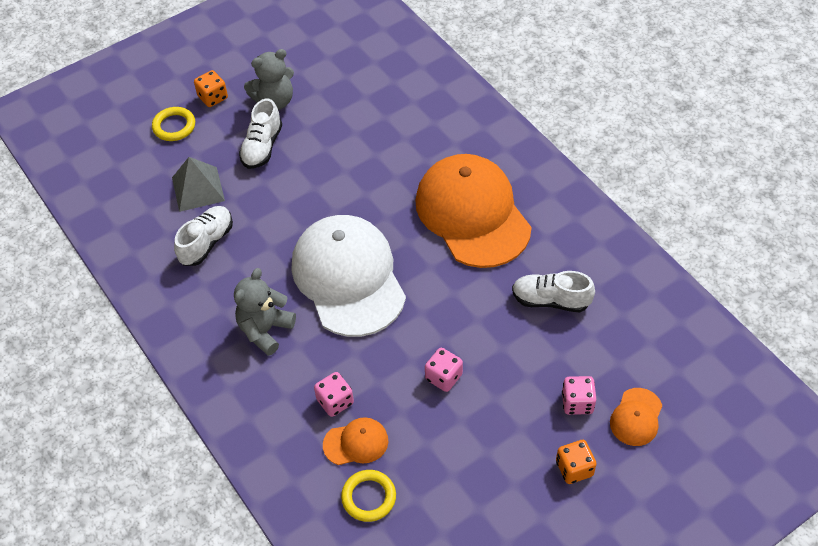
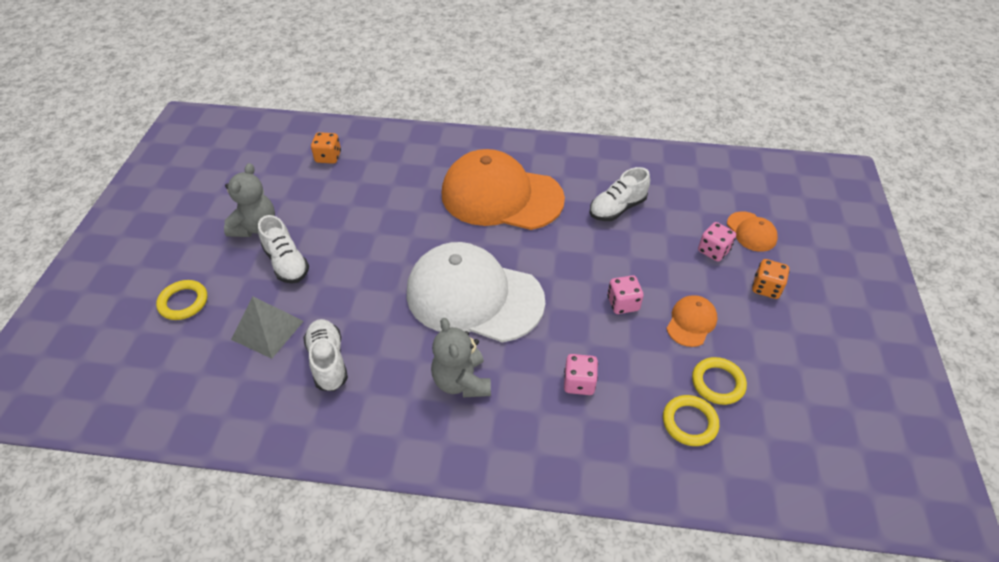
camera: 50 degrees left, 5 degrees down
orange dice [194,70,228,107] -> orange dice moved to [311,132,341,164]
orange cap [323,417,388,465] -> orange cap moved to [666,295,718,347]
none -> yellow ring [692,357,747,405]

